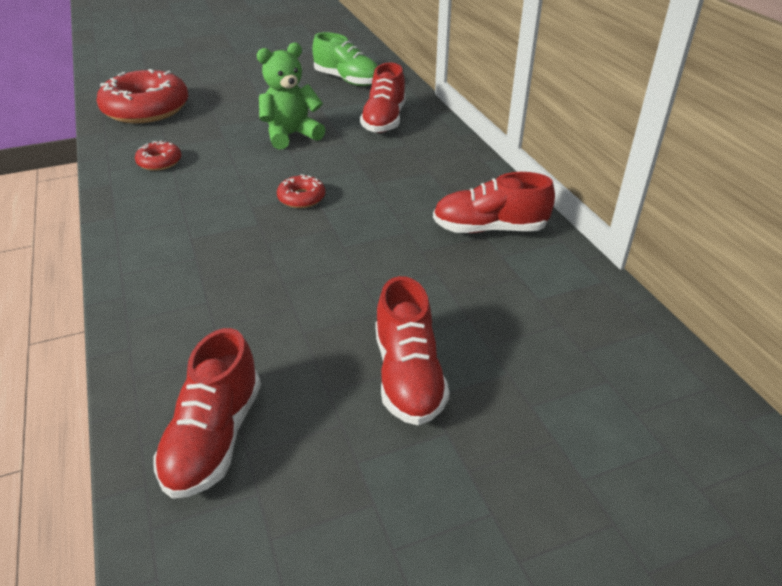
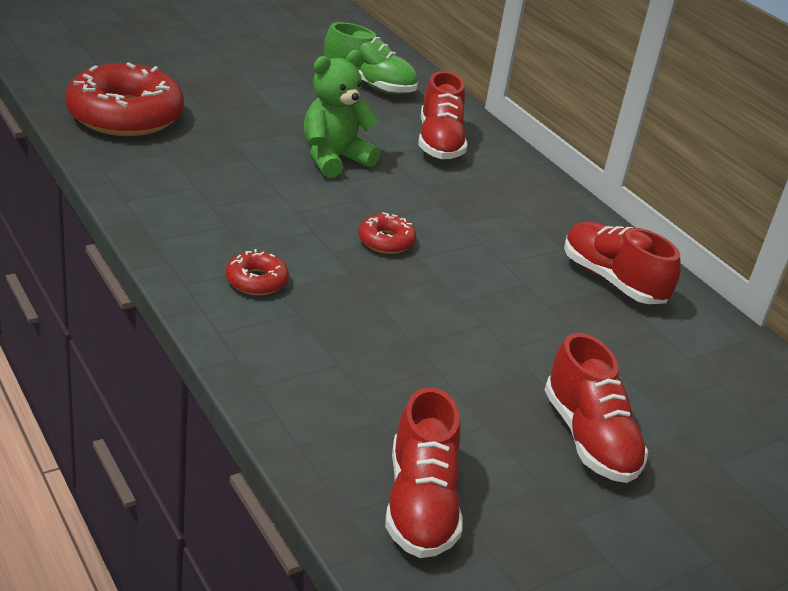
camera: 15 degrees left, 5 degrees down
red donut [135,140,182,171] -> red donut moved to [226,249,289,295]
red shoe [433,172,555,233] -> red shoe turned 60 degrees clockwise [564,222,681,304]

